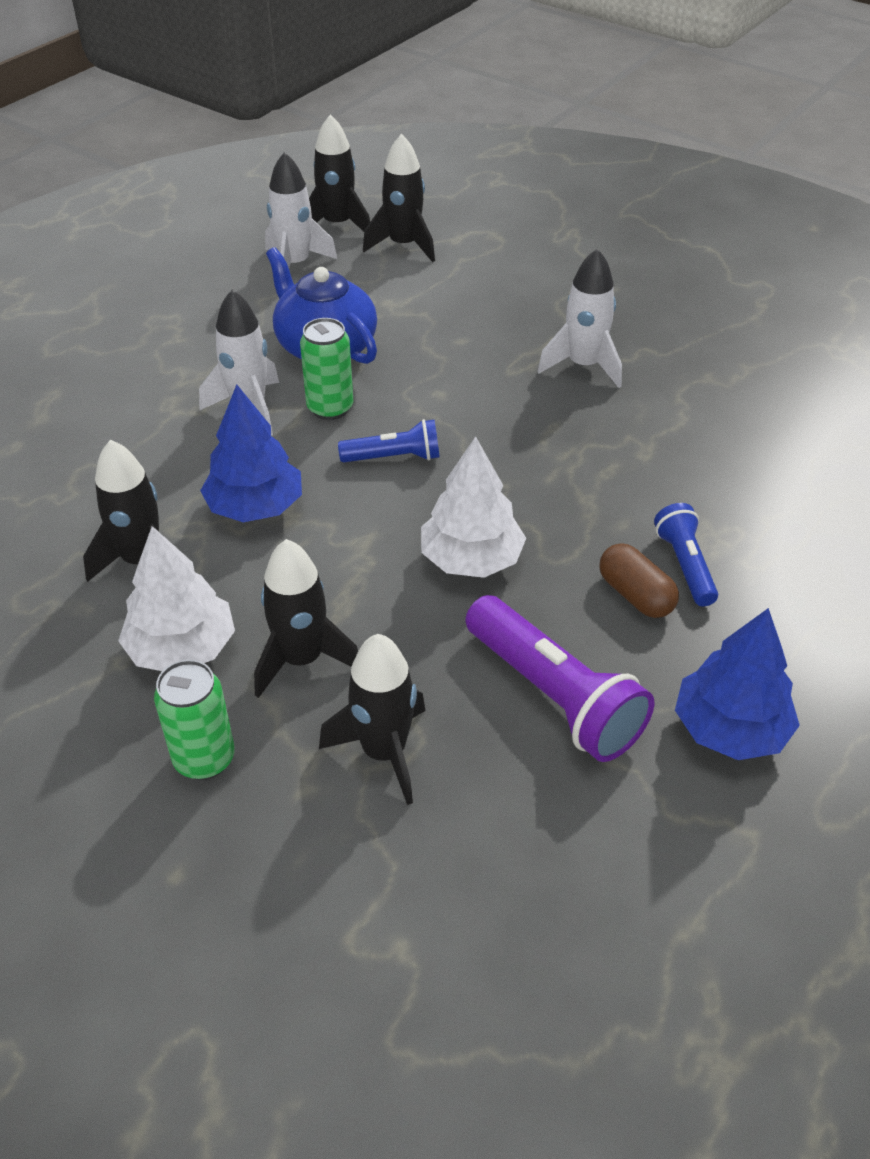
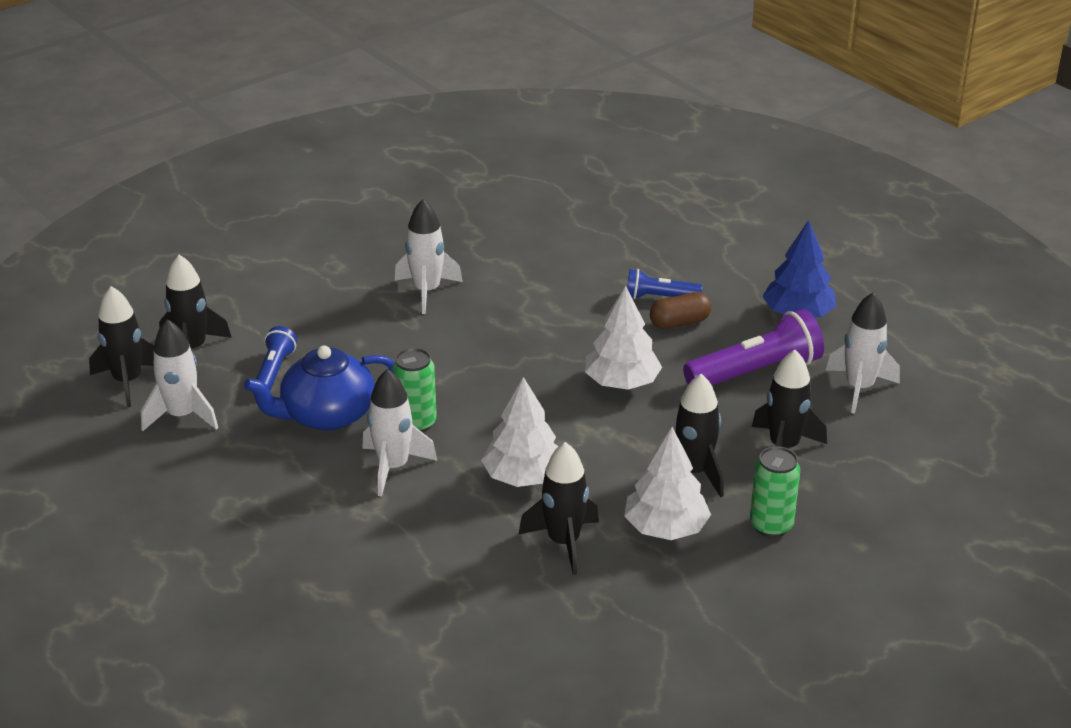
camera: 75 degrees left, 10 degrees down
blue tree [200,385,302,522] -> white tree [481,377,559,487]
blue flashlight [338,419,440,462] -> blue flashlight moved to [256,326,297,390]
none -> white rocket [826,292,900,414]

